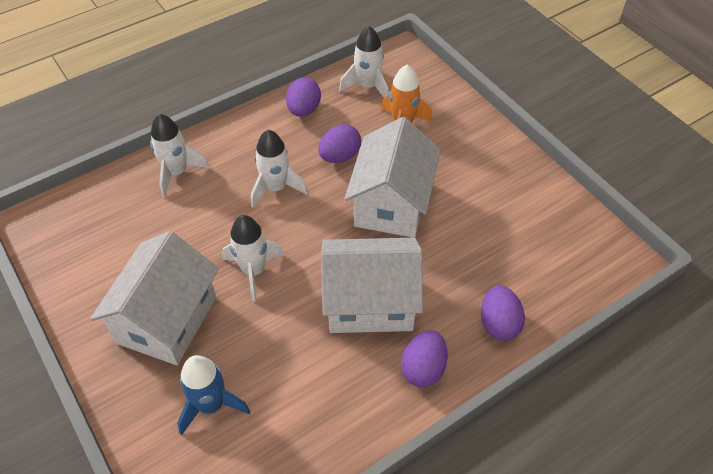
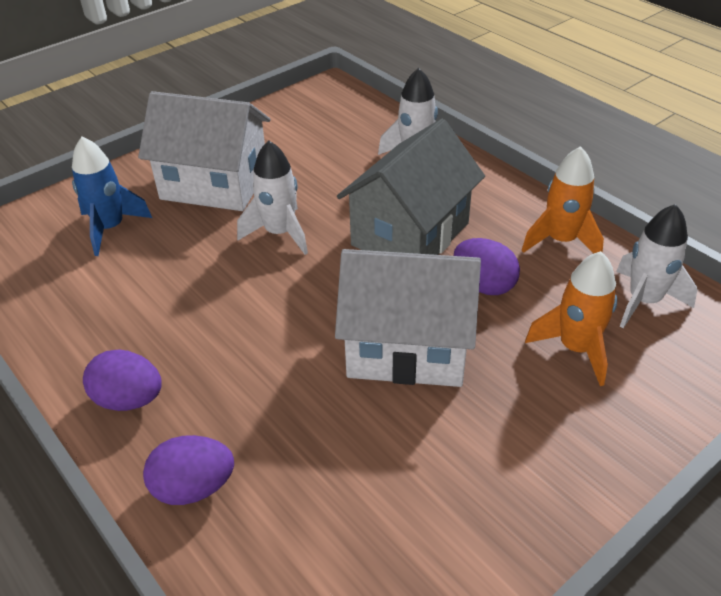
camera: 85 degrees right, 10 degrees down
white rocket [251,130,308,208] -> grey house [337,119,485,255]
purple egg [286,77,321,117] -> orange rocket [521,146,604,253]
white house [321,238,423,333] -> none

